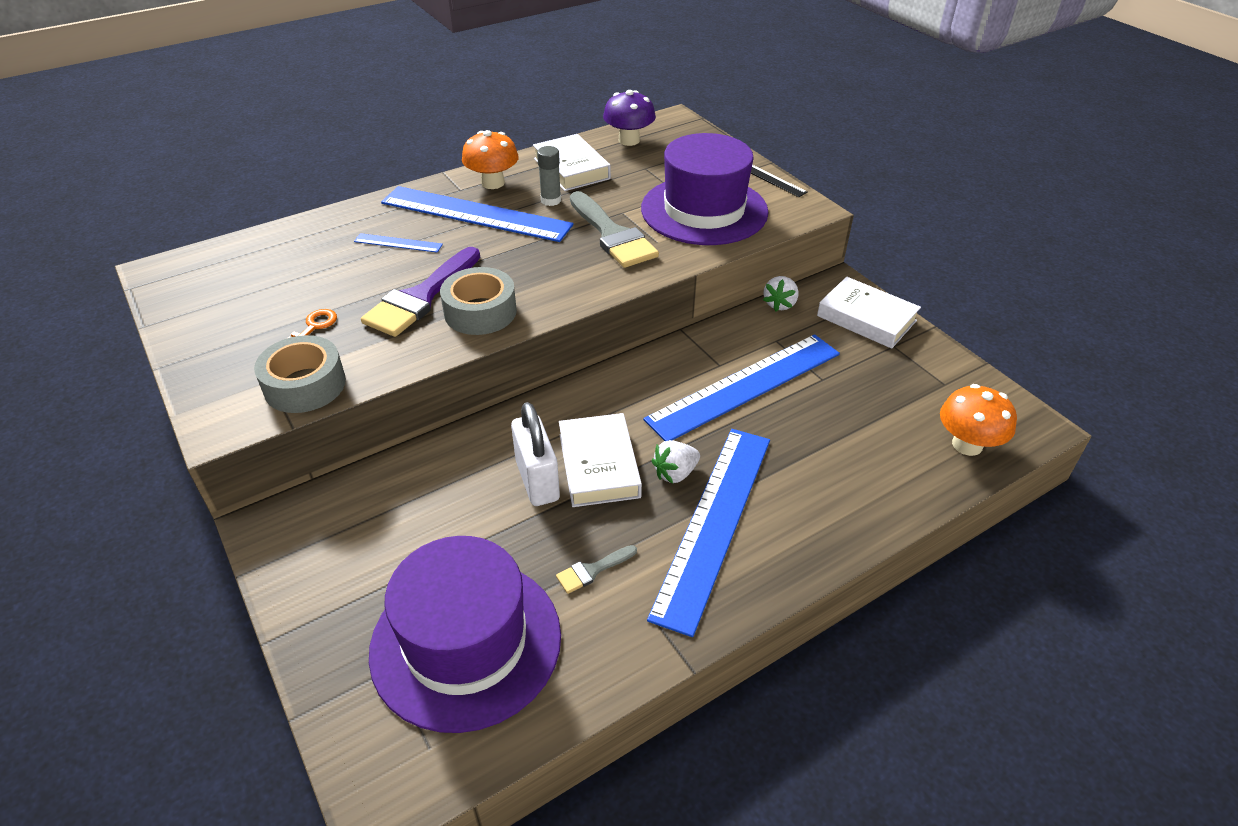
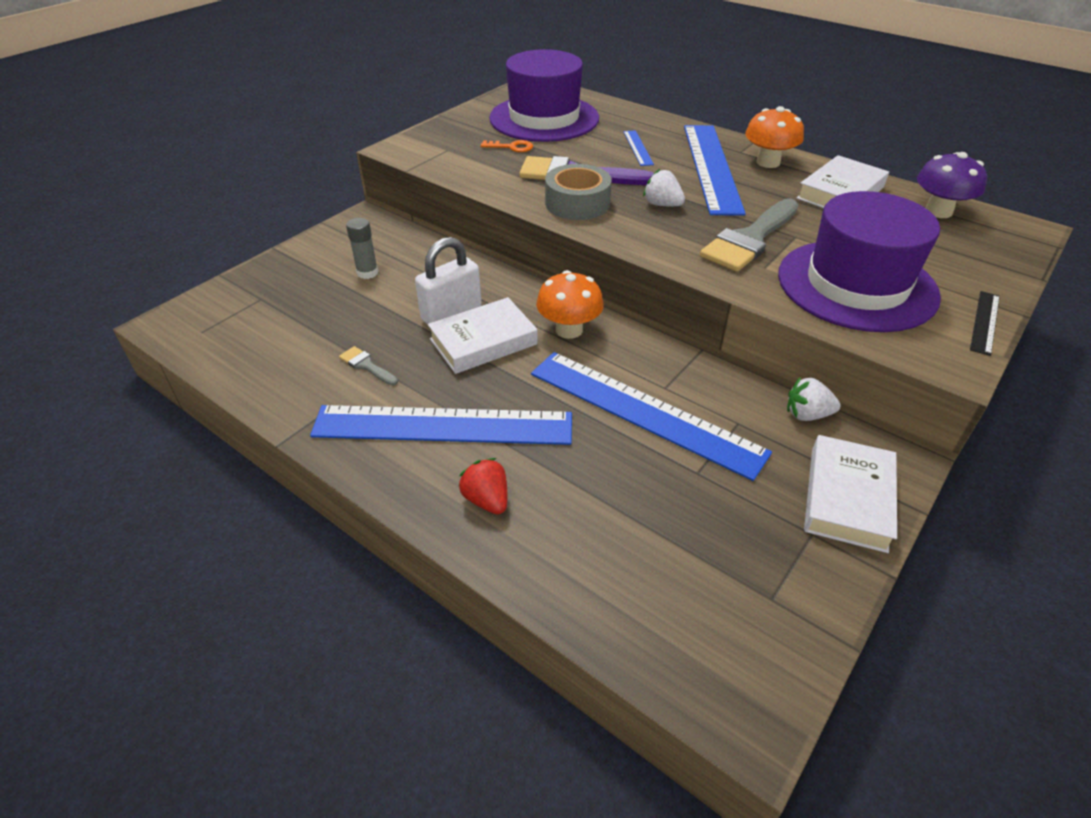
camera: 70 degrees right, 0 degrees up
grey tape [254,335,346,413] -> none
purple hat [369,536,561,733] -> purple hat moved to [489,49,599,142]
grey glue stick [537,146,561,206] -> grey glue stick moved to [346,218,378,279]
white strawberry [652,440,700,483] -> white strawberry moved to [643,169,685,206]
orange mushroom [940,384,1017,456] -> orange mushroom moved to [536,270,604,339]
none -> red strawberry [458,458,507,514]

